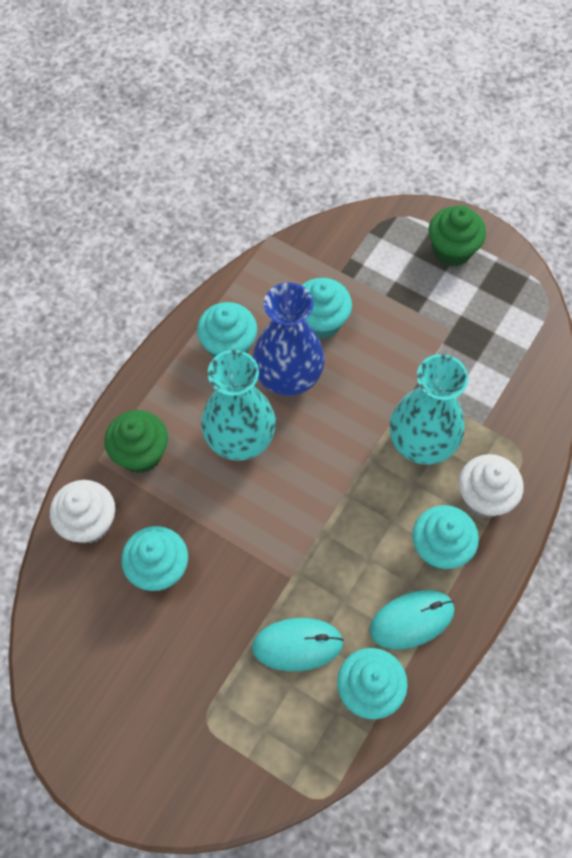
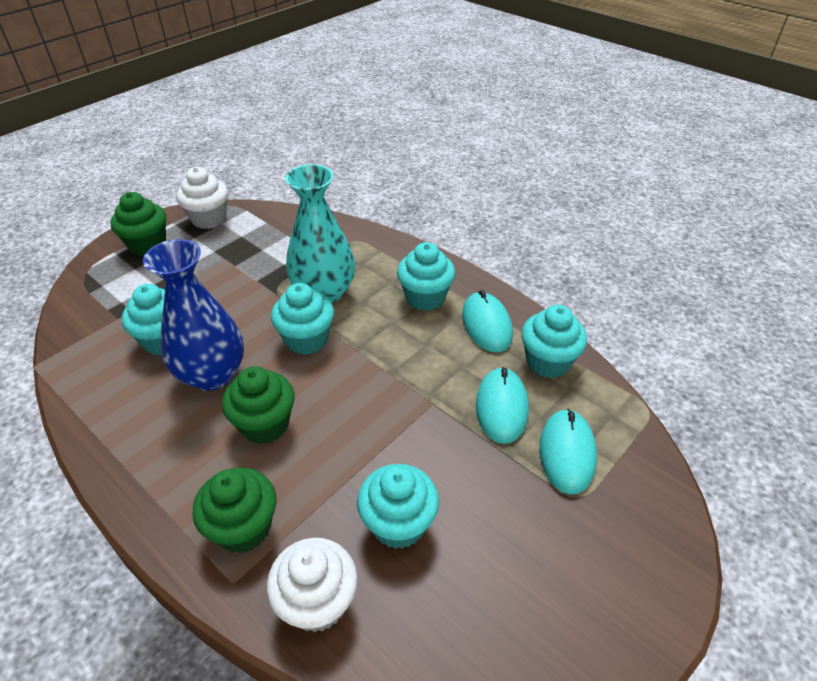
camera: 80 degrees left, 20 degrees down
turquoise cupcake [197,302,257,358] -> turquoise cupcake moved to [271,283,334,355]
turquoise vase [201,350,276,460] -> green cupcake [222,366,295,444]
white cupcake [459,454,524,518] -> white cupcake moved to [176,167,228,229]
none -> turquoise mouse [539,409,597,495]

